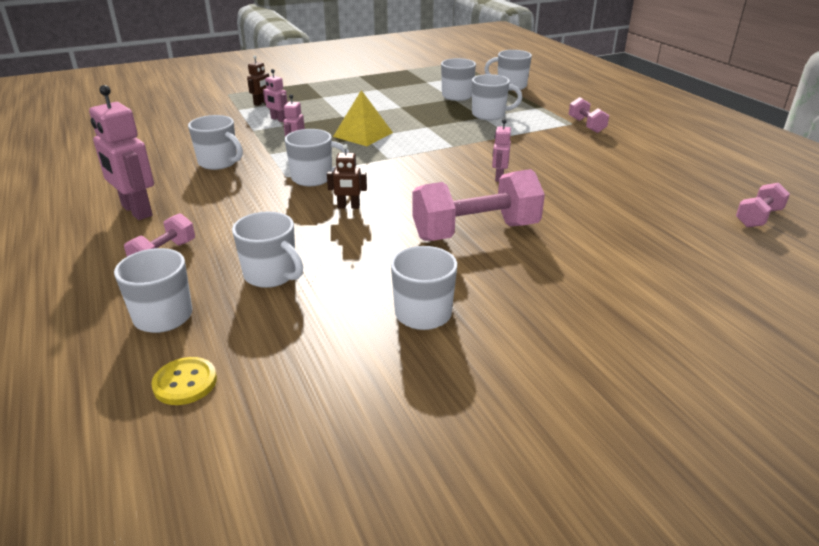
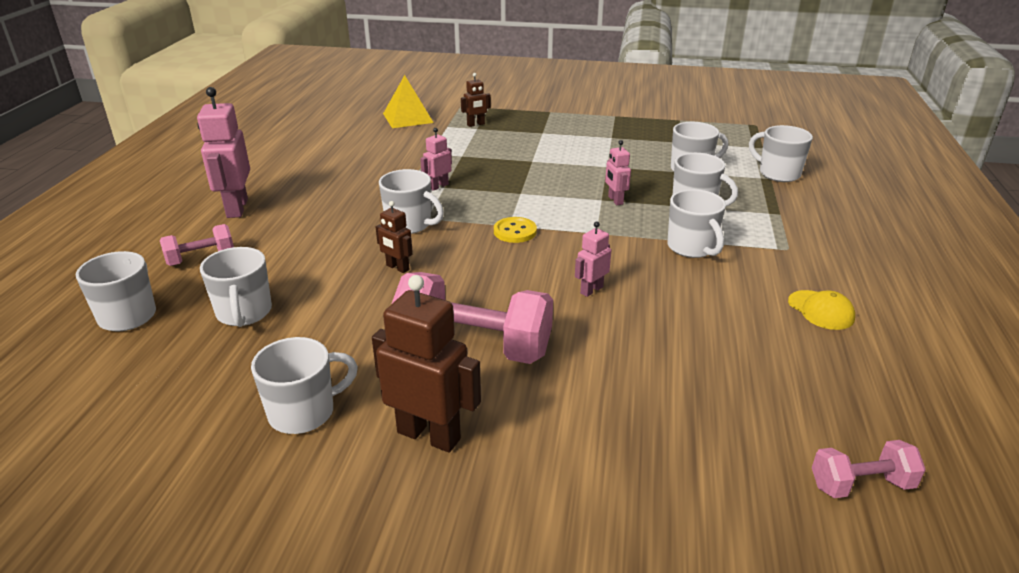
camera: 35 degrees right, 0 degrees up
yellow button [151,357,217,405] -> yellow button moved to [494,217,537,243]
white mug [188,115,243,170] -> white mug moved to [667,189,726,258]
pink robot [263,69,287,122] -> pink robot moved to [605,140,631,205]
yellow pyramid [333,90,393,146] -> yellow pyramid moved to [383,75,434,128]
pink dumbbell [568,97,609,133] -> none
none -> brown robot [372,275,481,453]
none -> yellow cap [788,290,855,330]

